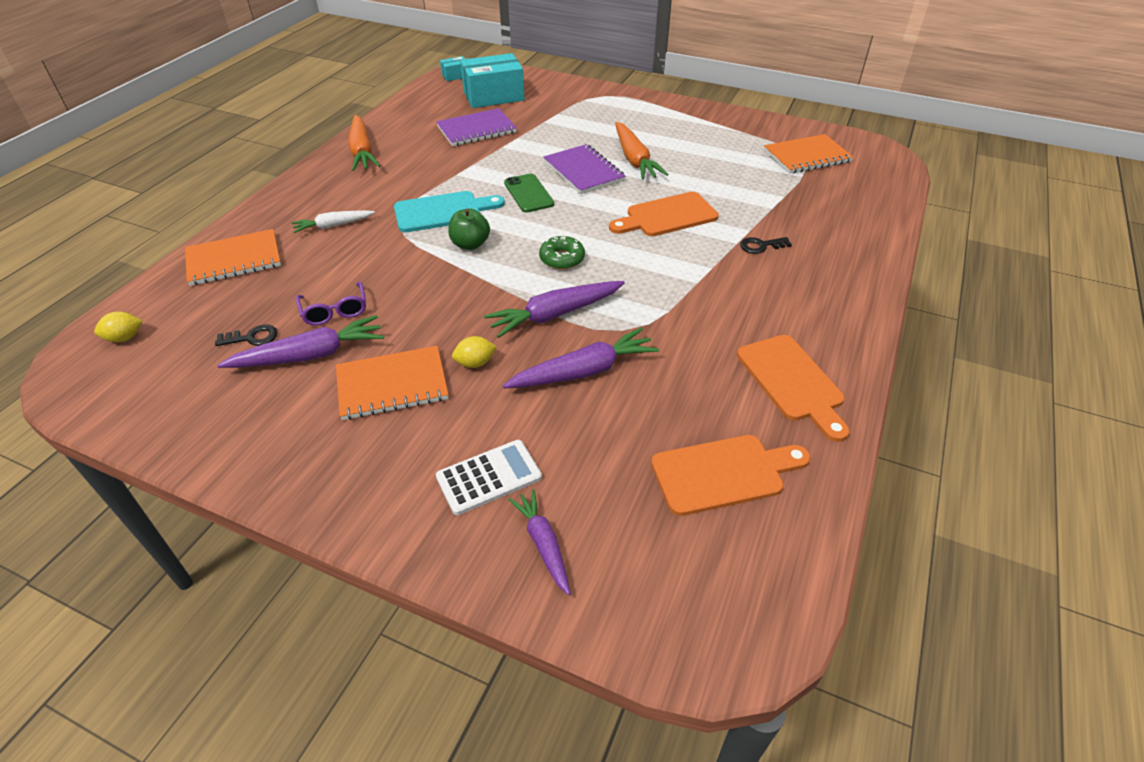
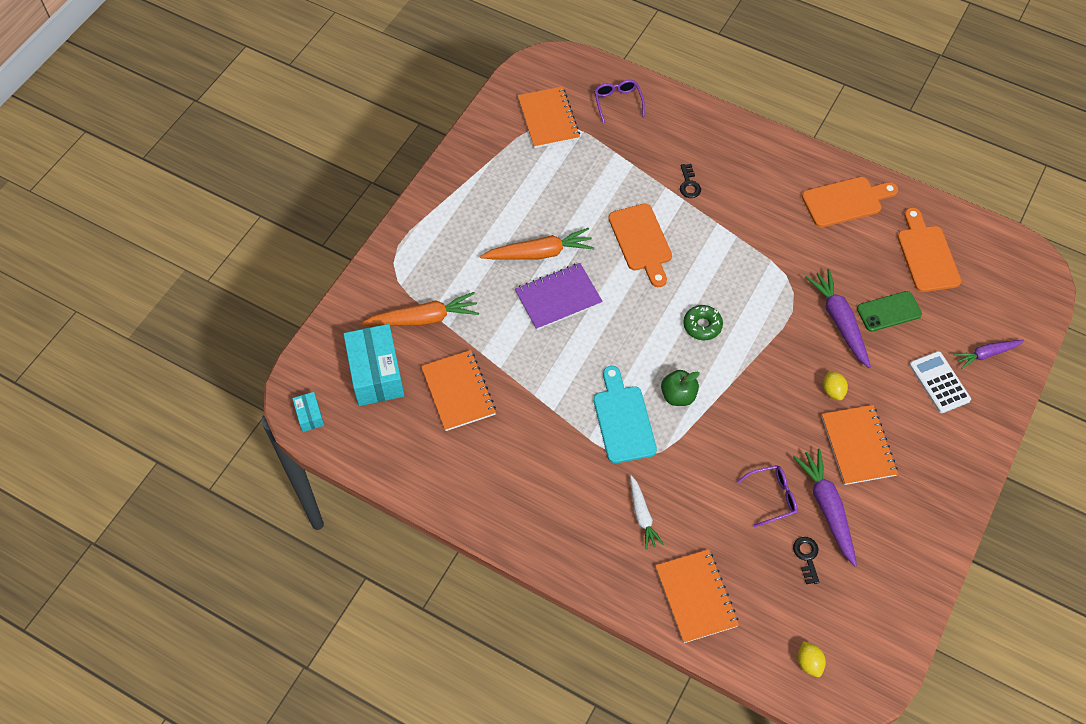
camera: 85 degrees left, 15 degrees up
orange carrot [348,115,380,171] -> orange carrot moved to [361,292,479,326]
purple notebook [436,108,517,146] -> orange notebook [421,350,496,431]
purple carrot [484,281,625,338] -> none
green phone [504,174,554,213] -> green phone moved to [857,291,922,332]
none -> purple glasses [594,80,645,124]

